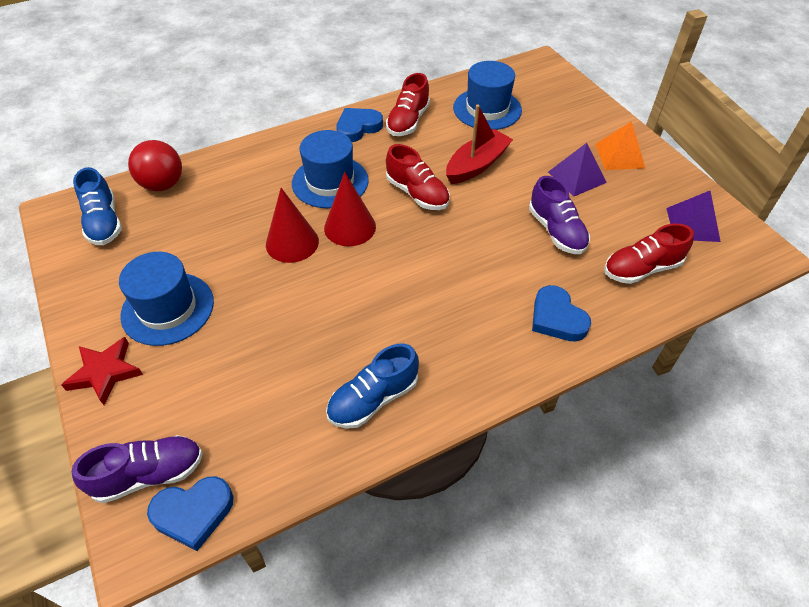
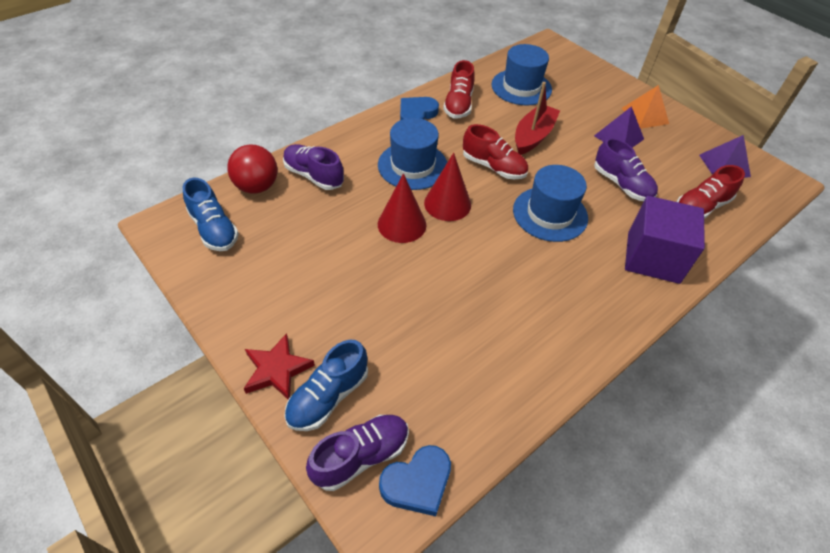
camera: 15 degrees left, 0 degrees up
blue hat [119,252,214,346] -> blue hat moved to [513,165,588,242]
blue shoe [326,343,419,429] -> blue shoe moved to [284,340,368,431]
blue heart [532,285,591,342] -> purple cube [625,196,705,284]
none -> purple shoe [283,144,344,190]

